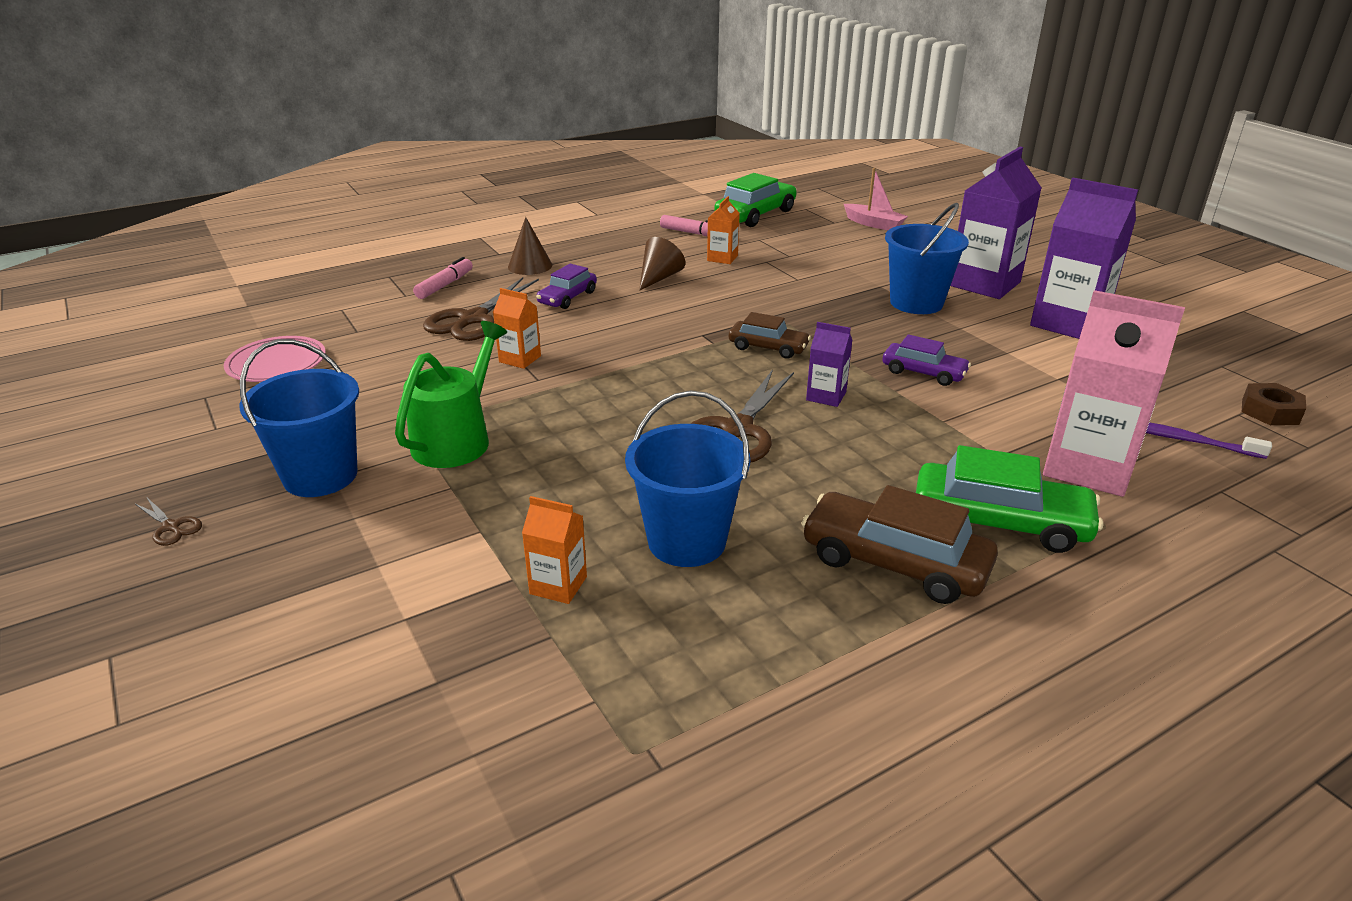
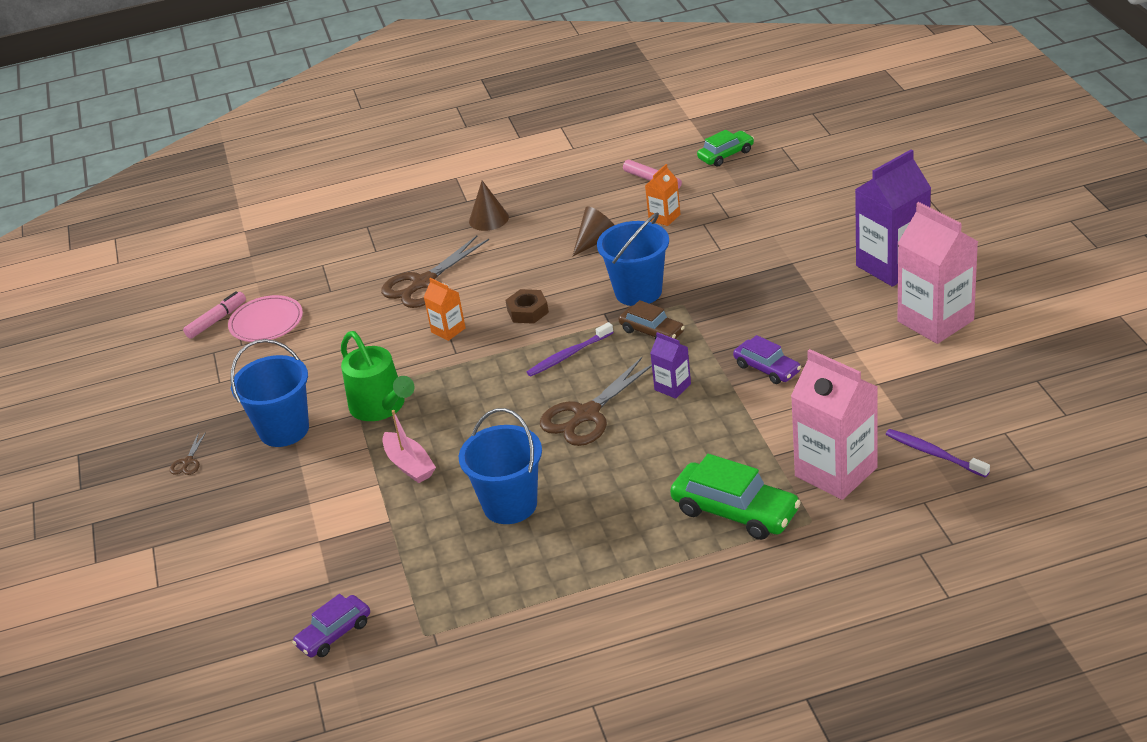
camera: 20 degrees right, 5 degrees up
brown scissors [135,498,202,546] -> brown scissors turned 45 degrees clockwise [170,432,206,475]
green watering can [395,321,507,468] -> green watering can turned 105 degrees clockwise [341,331,415,421]
pink marker [413,257,473,299] -> pink marker moved to [183,291,246,339]
orange carton [522,496,587,604] -> none
purple car [536,264,597,309] -> purple car moved to [292,594,370,657]
green car [714,173,797,227] -> green car [697,130,754,167], size x0.61
brown car [801,485,998,604] -> none
pink boat [844,168,908,230] -> pink boat moved to [382,410,436,483]
blue bucket [885,203,969,314] -> blue bucket moved to [597,212,669,306]
purple carton [1030,178,1138,339] -> pink carton [898,202,978,344]
brown nut [1242,383,1306,425] -> brown nut moved to [506,289,549,324]
none -> purple toothbrush [527,322,614,377]

